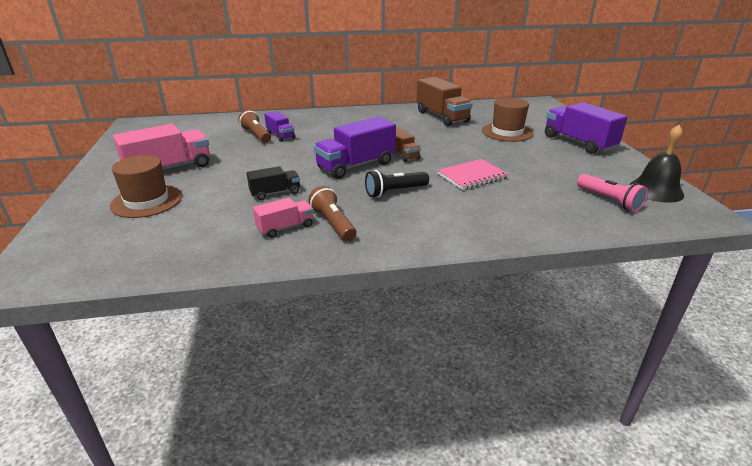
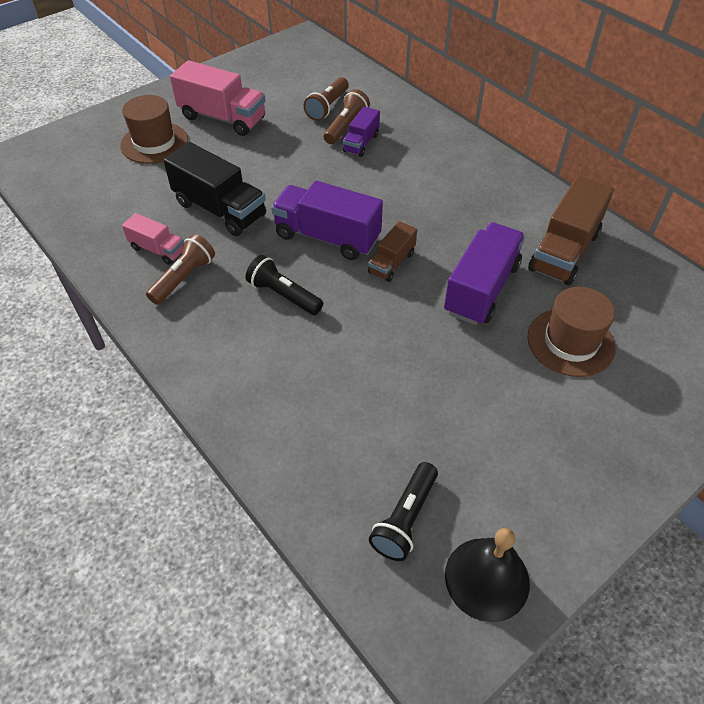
camera: 60 degrees right, 20 degrees up
black truck [247,166,300,200] -> black truck [163,142,266,236], size x1.81
pink notebook [437,159,509,190] -> none
purple truck [545,102,628,154] -> purple truck moved to [444,222,525,325]
pink flashlight [577,174,648,212] -> black flashlight [369,462,438,561]
none -> brown flashlight [304,77,349,121]

